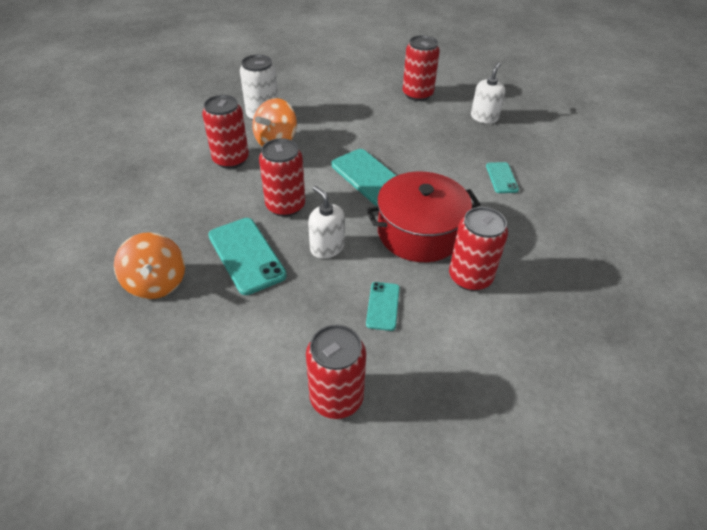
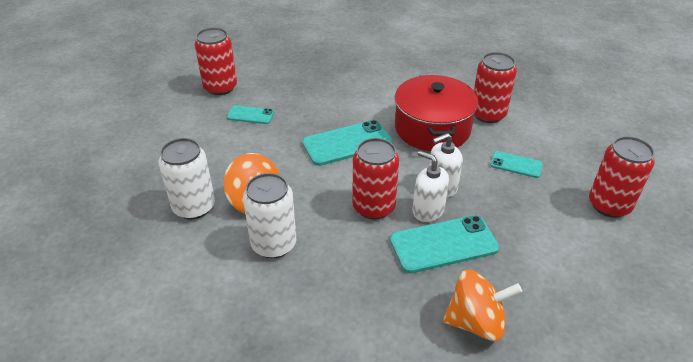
camera: 75 degrees left, 5 degrees down
red can [202,95,249,169] -> white can [243,173,296,258]
white soap dispenser [471,62,505,124] -> white soap dispenser moved to [412,151,449,222]
turquoise phone [486,162,519,193] -> turquoise phone moved to [227,105,274,124]

